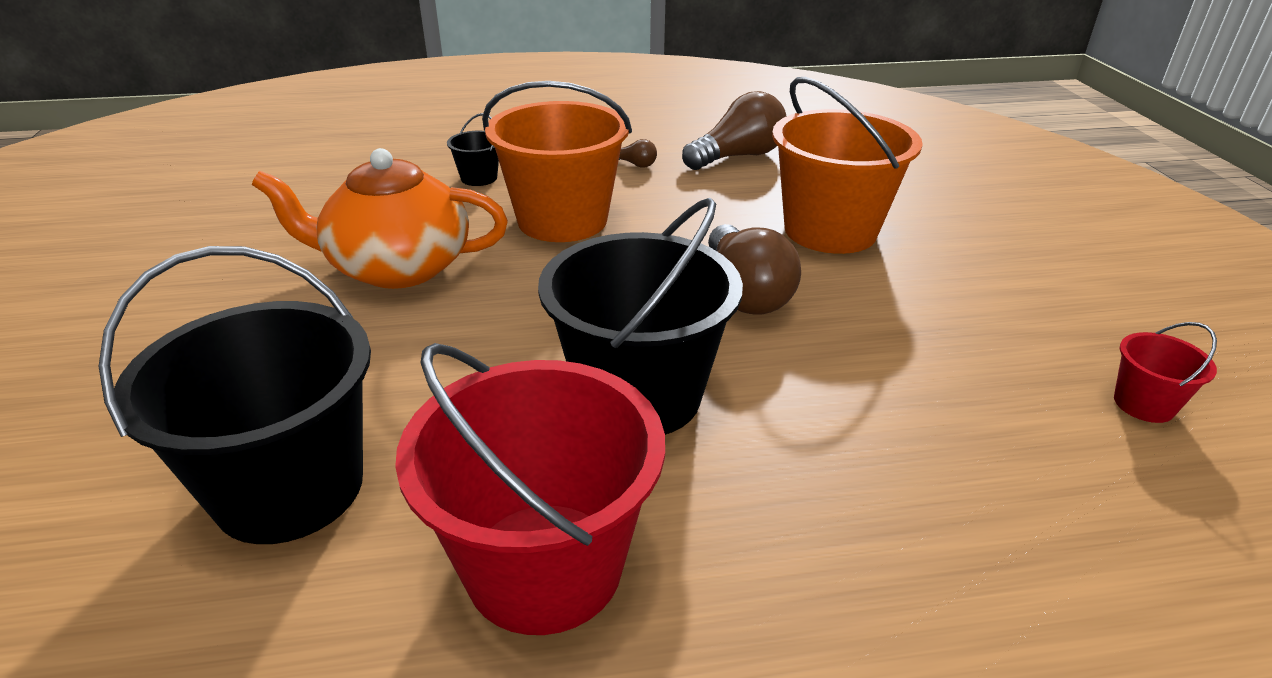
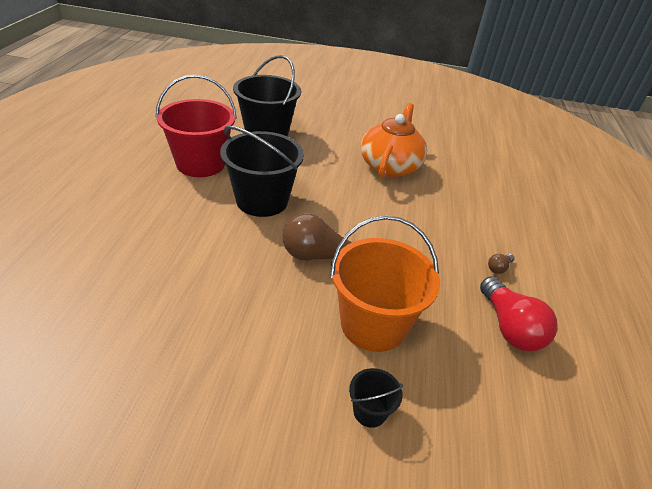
camera: 105 degrees right, 5 degrees up
black bucket [447,113,499,186] -> black bucket moved to [349,368,403,428]
orange bucket [482,81,632,242] -> none
brown light bulb [682,91,786,170] -> red light bulb [480,276,558,352]
red bucket [1114,322,1217,423] -> none

